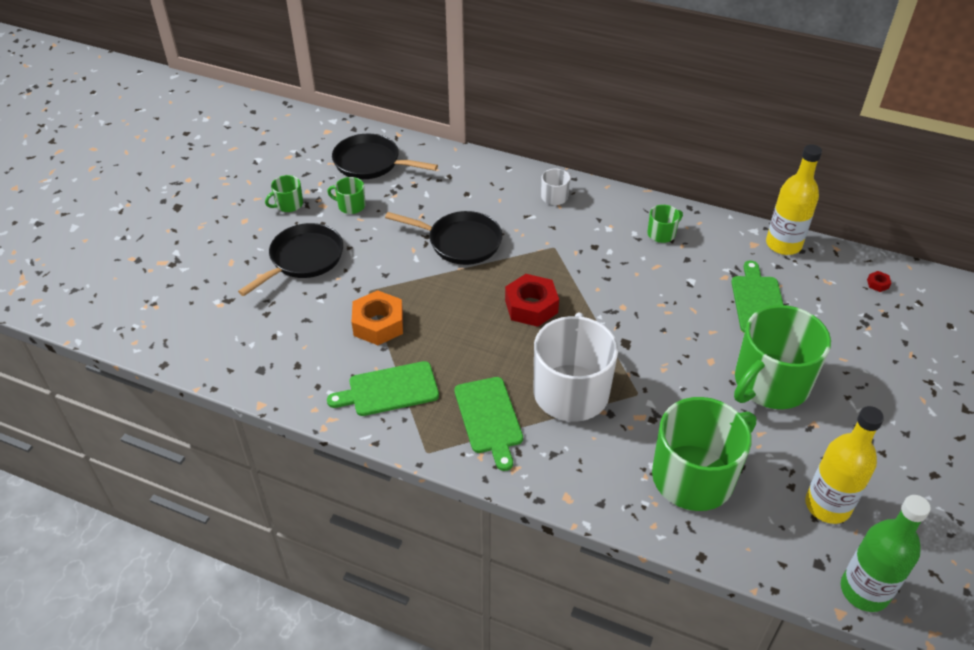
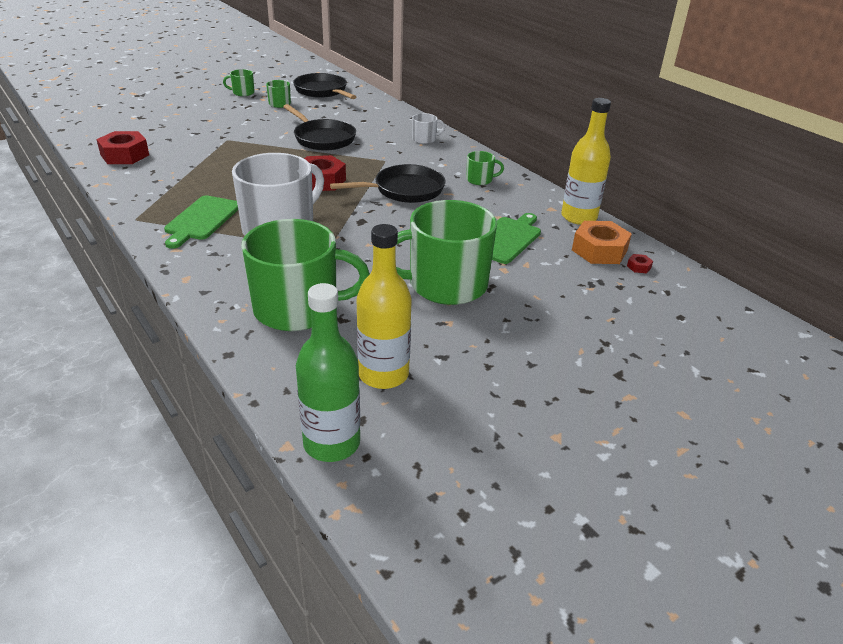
camera: 30 degrees right, 10 degrees down
black pan [238,223,343,296] -> black pan moved to [330,164,446,203]
green cutting board [327,361,439,416] -> none
orange nut [352,290,403,345] -> orange nut moved to [572,221,632,264]
none -> red nut [96,131,149,164]

